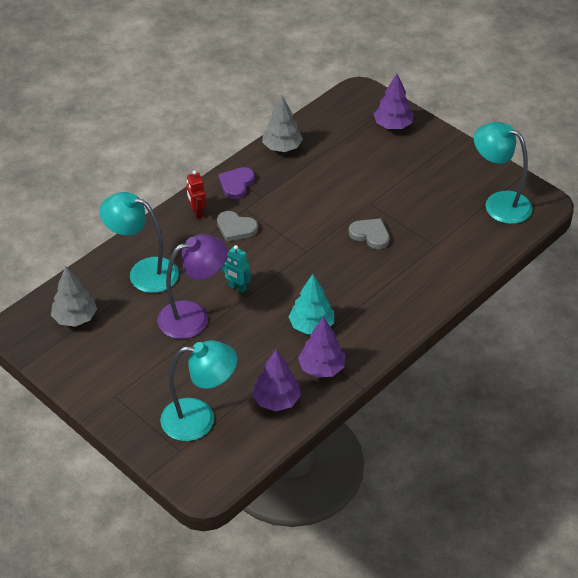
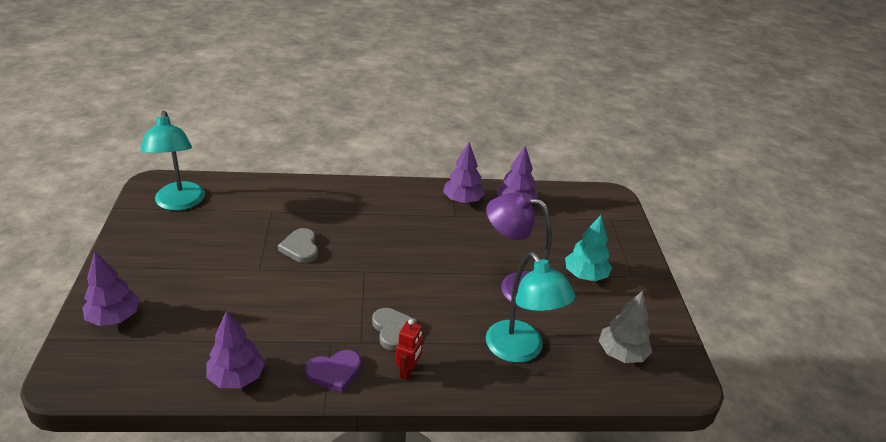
camera: 140 degrees left, 10 degrees down
turquoise lamp [160,340,237,441] -> none
turquoise robot [222,245,251,293] -> none
grey tree [262,96,303,152] -> purple tree [206,311,265,388]
turquoise tree [288,274,334,335] -> turquoise tree moved to [565,215,612,281]

